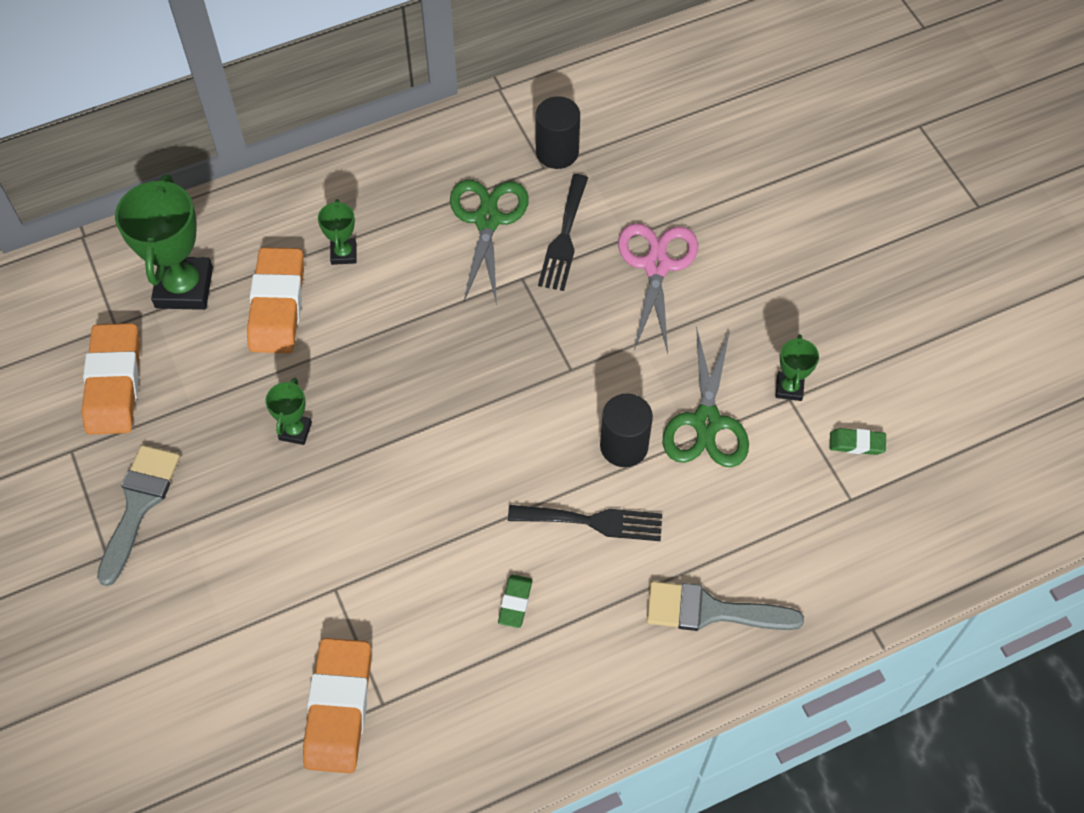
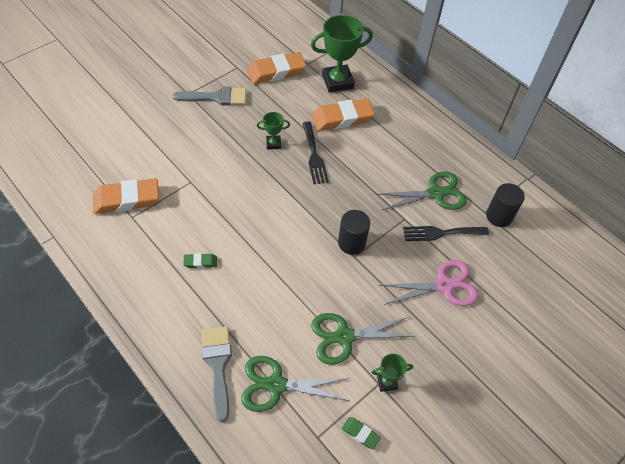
camera: 70 degrees right, 5 degrees down
green trophy [318,199,356,265] -> none
black fork [508,505,662,541] -> black fork moved to [302,122,329,184]
black cylinder [600,393,653,467] -> black cylinder moved to [338,210,370,255]
green eraser [830,428,886,455] -> green eraser turned 45 degrees counterclockwise [342,417,381,449]
none -> green scissors [241,356,350,412]

